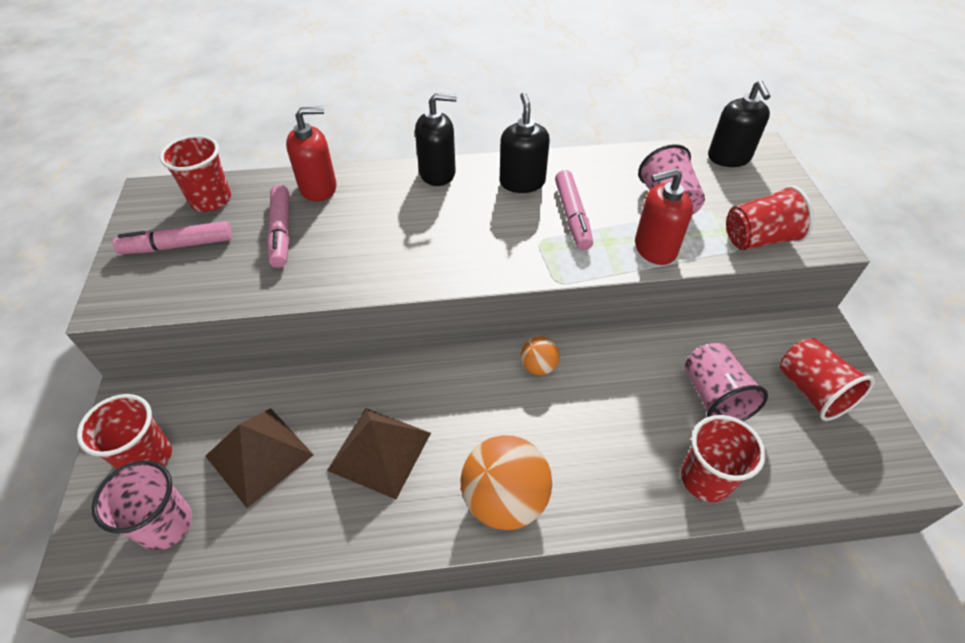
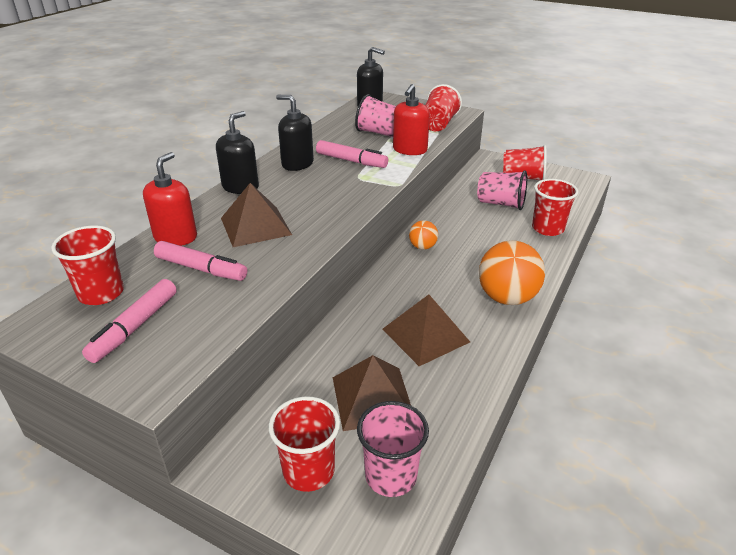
camera: 55 degrees left, 15 degrees down
none -> brown pyramid [221,183,292,247]

